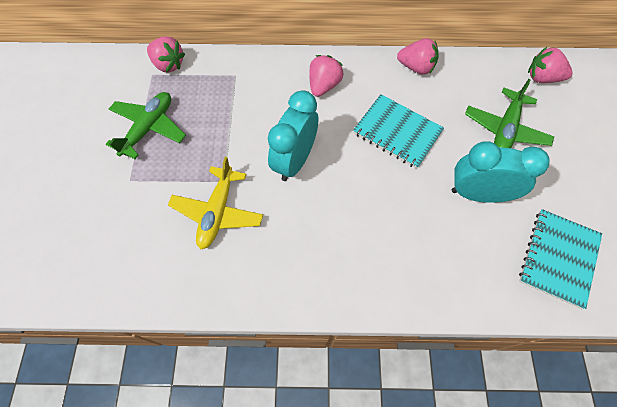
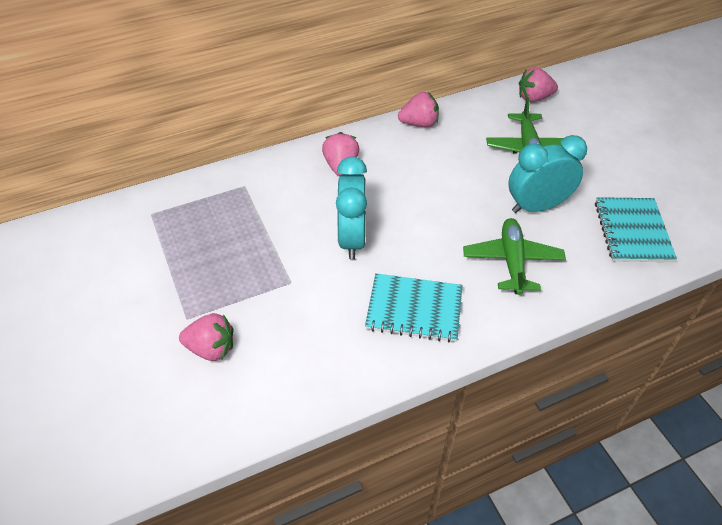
camera: 25 degrees left, 15 degrees down
green plane [106,92,186,159] -> green plane moved to [463,218,566,295]
pink strawberry [147,36,185,72] -> pink strawberry moved to [179,313,234,361]
yellow plane [168,157,263,249] -> none
turquoise notebook [353,94,444,169] -> turquoise notebook moved to [365,273,463,342]

